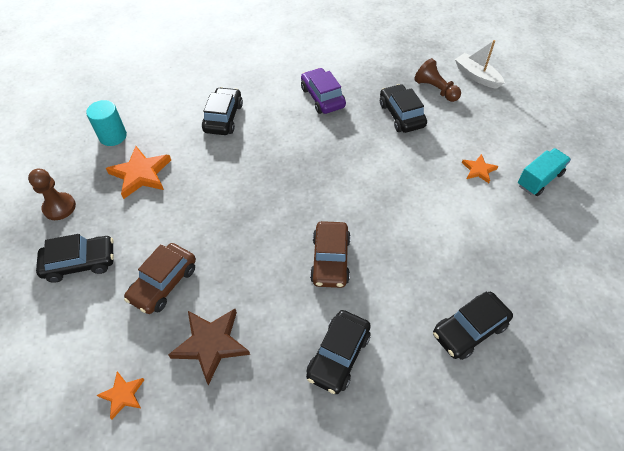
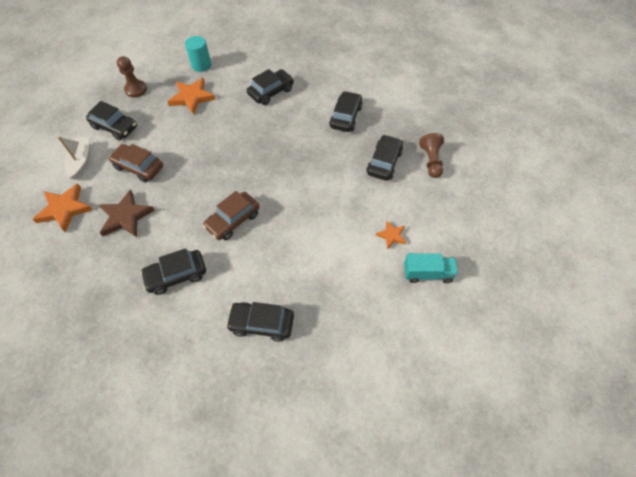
camera: 40 degrees right, 5 degrees up
orange star [97,372,144,419] -> orange star [32,184,93,233], size x1.79
brown car [124,243,196,314] -> brown car turned 45 degrees clockwise [109,144,163,182]
purple car [301,68,346,114] -> black car [329,91,363,132]
white boat [455,40,505,89] -> white boat moved to [58,136,90,180]

